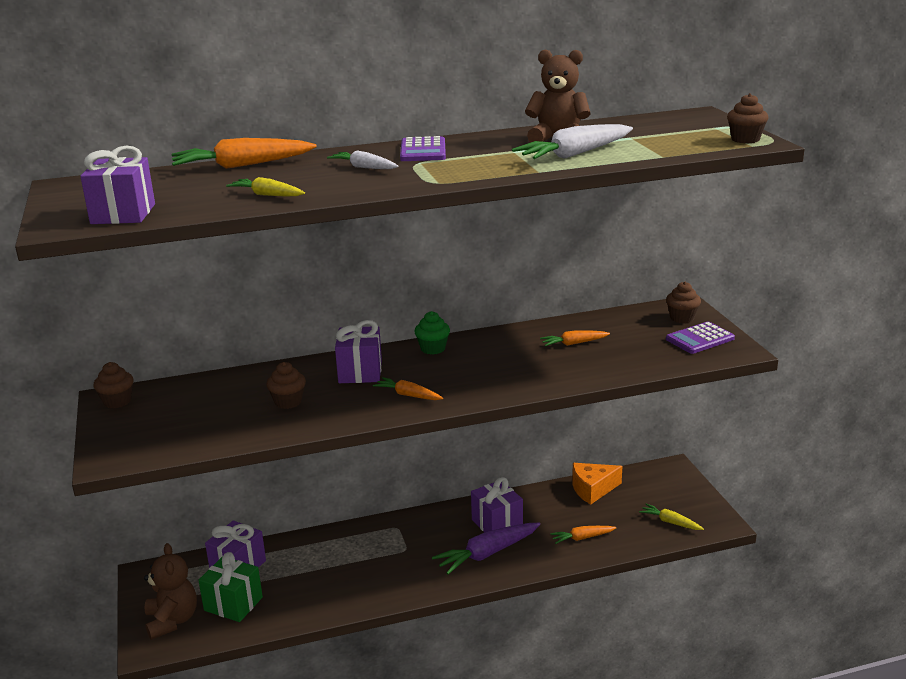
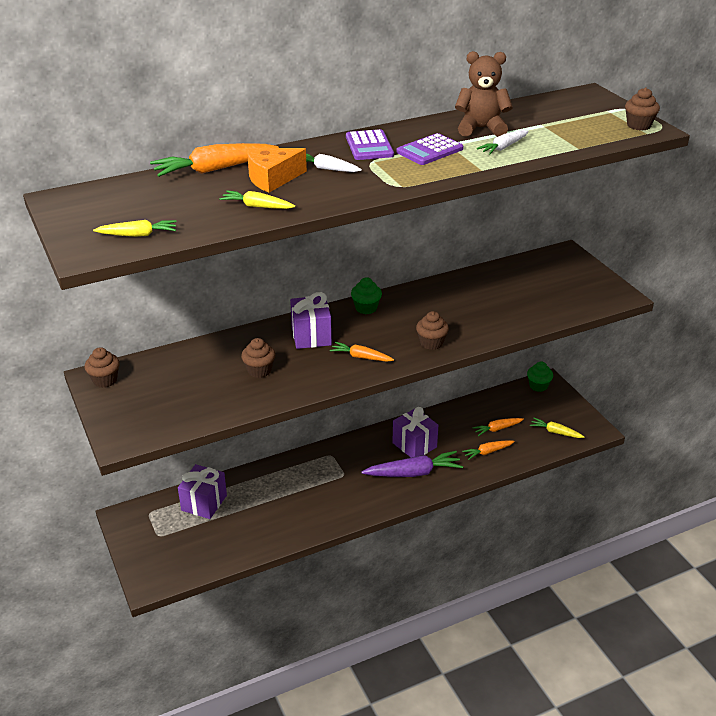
camera: 10 degrees left, 10 degrees up
purple gift [80,146,155,224] -> yellow carrot [93,220,177,237]
brown teddy bear [144,543,197,640] -> none
green gift [198,552,263,622] -> none
purple carrot [432,523,540,574] -> purple carrot turned 150 degrees counterclockwise [361,451,463,477]
white carrot [512,124,633,159] -> white carrot [477,130,529,154], size x0.57
orange carrot [540,330,610,346] -> orange carrot moved to [472,418,524,436]
orange cheese [572,463,622,505] -> orange cheese moved to [247,148,307,193]
brown cupcake [666,282,701,323] -> brown cupcake moved to [416,311,449,350]
purple calculator [666,321,735,354] -> purple calculator moved to [397,133,463,165]
none -> green cupcake [527,362,553,392]

